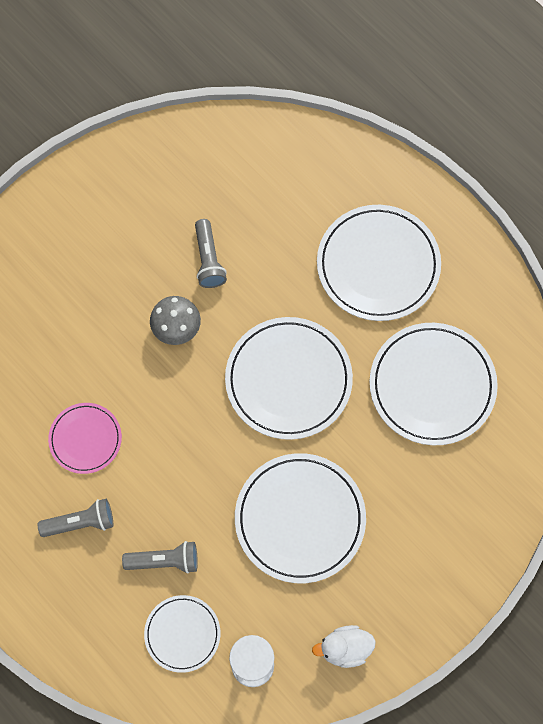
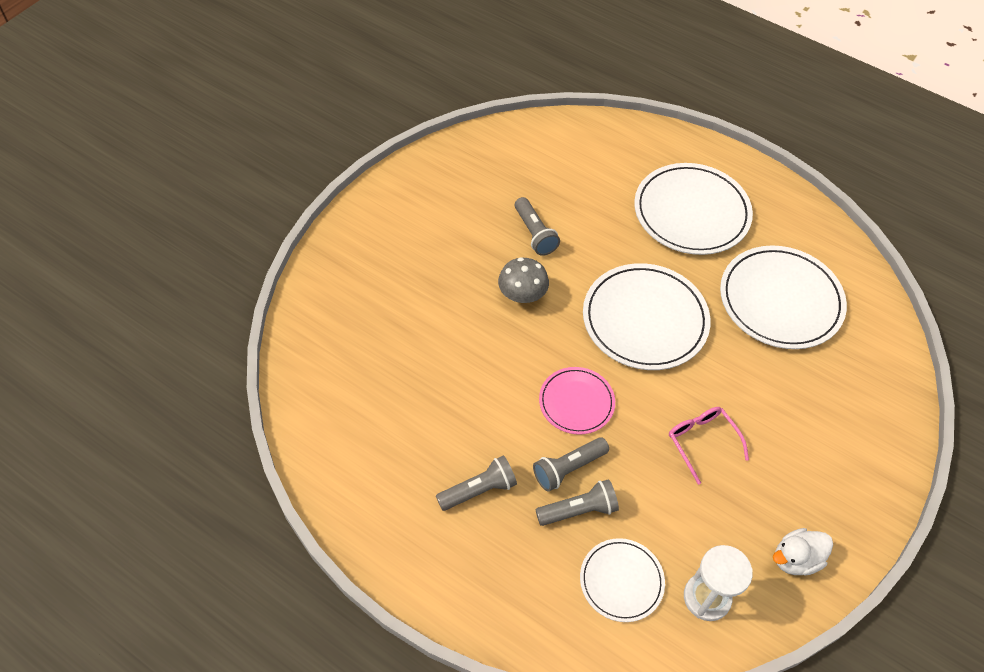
camera: 15 degrees left, 15 degrees down
pink plate [48,403,122,474] -> pink plate moved to [539,367,615,435]
white plate [235,453,366,583] -> pink glasses [669,407,749,485]
none -> grey flashlight [533,437,609,492]

